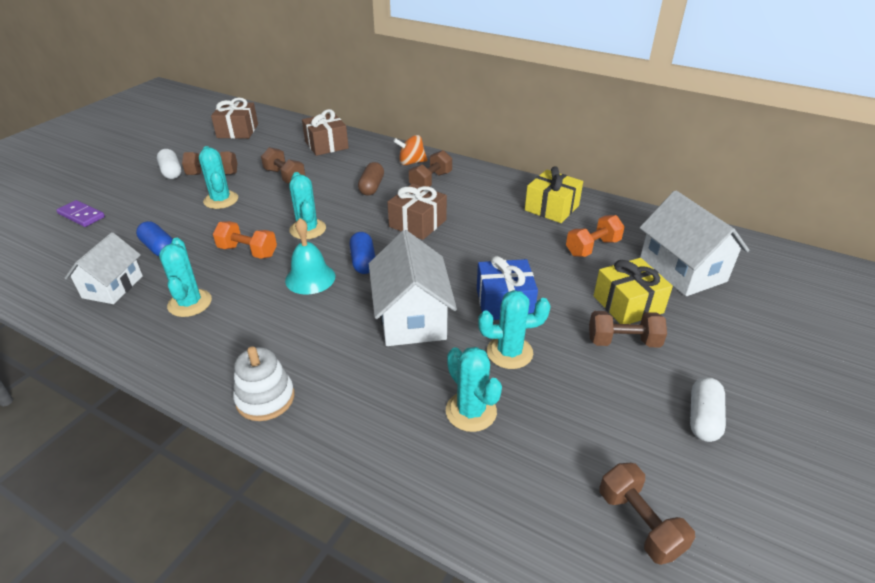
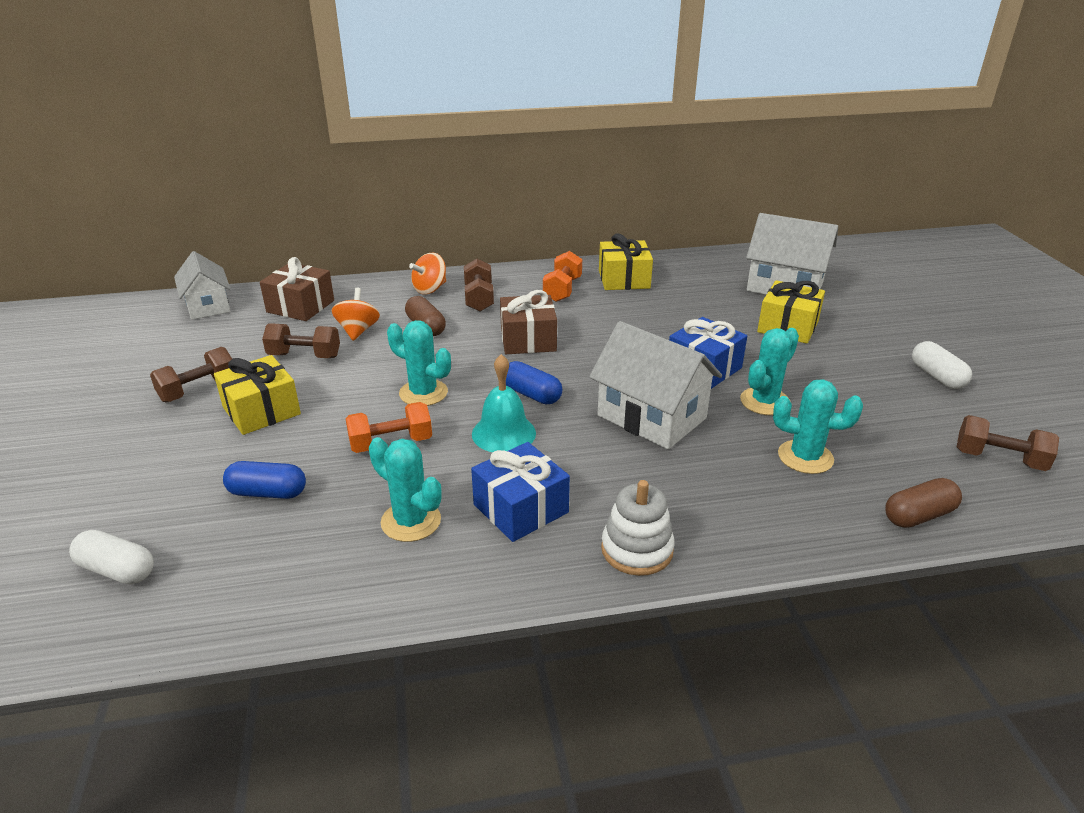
camera: 40 degrees left, 5 degrees down
purple domino [56,200,105,227] -> none
white house [65,232,143,304] -> white house moved to [174,251,230,320]
white capsule [157,149,181,179] -> white capsule moved to [69,530,154,584]
turquoise cactus [199,146,238,209] -> yellow gift [214,355,301,435]
brown gift [211,98,258,139] -> none
orange dumbbell [566,215,625,257] -> orange dumbbell moved to [543,251,582,302]
brown dumbbell [589,311,667,348] -> none
none -> orange spinning top [332,288,380,341]
none -> blue gift [471,442,570,542]
none -> brown capsule [885,478,962,528]

